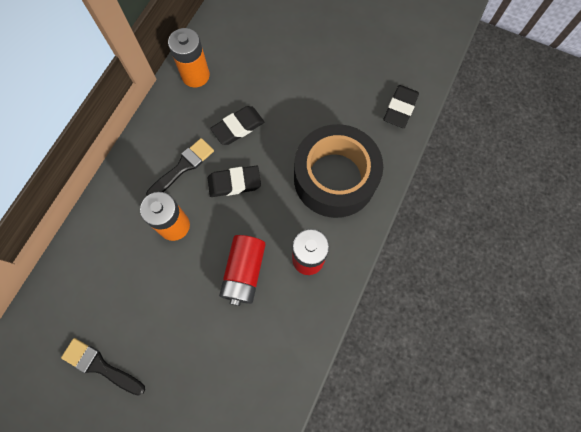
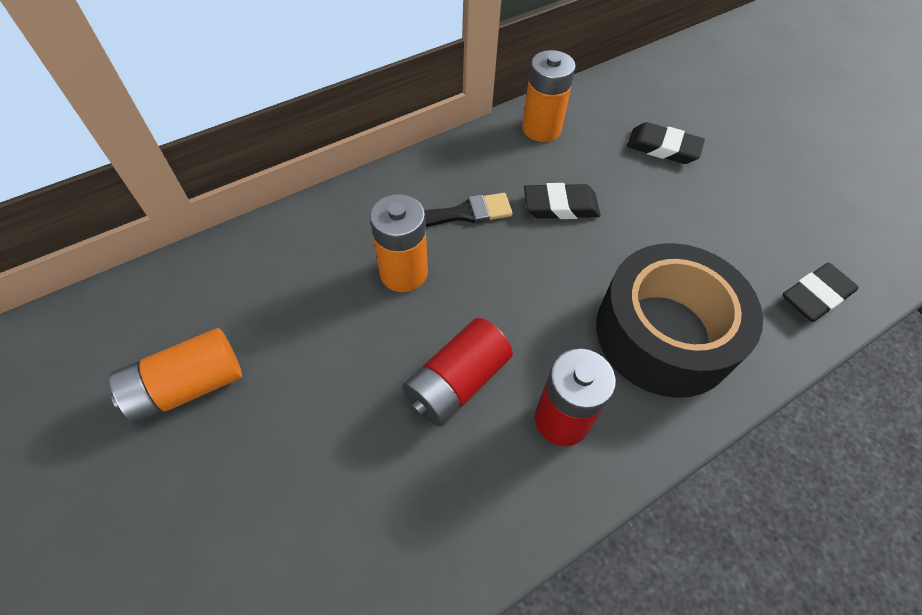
camera: 30 degrees right, 15 degrees down
black brush [61,338,145,396] -> orange battery [109,328,242,424]
black eraser [208,166,261,197] -> black eraser moved to [627,122,705,164]

